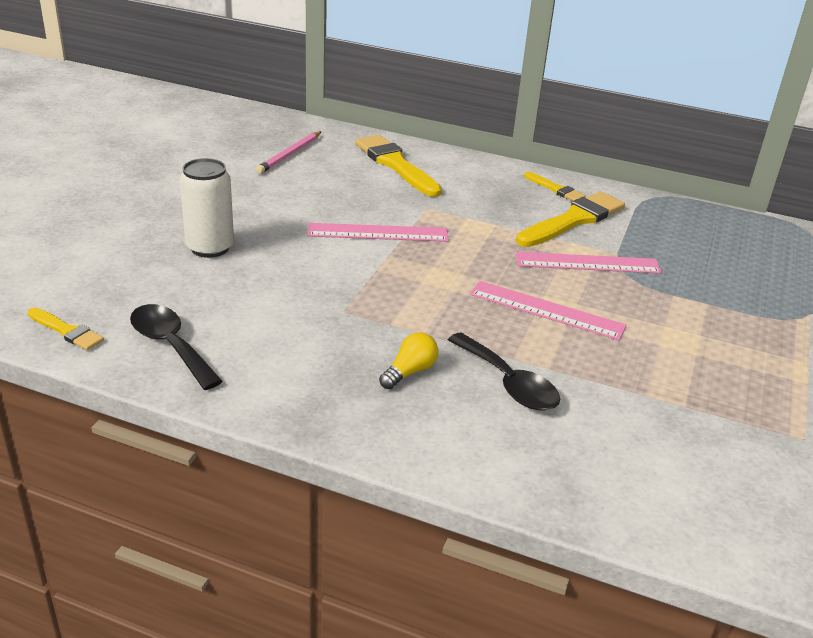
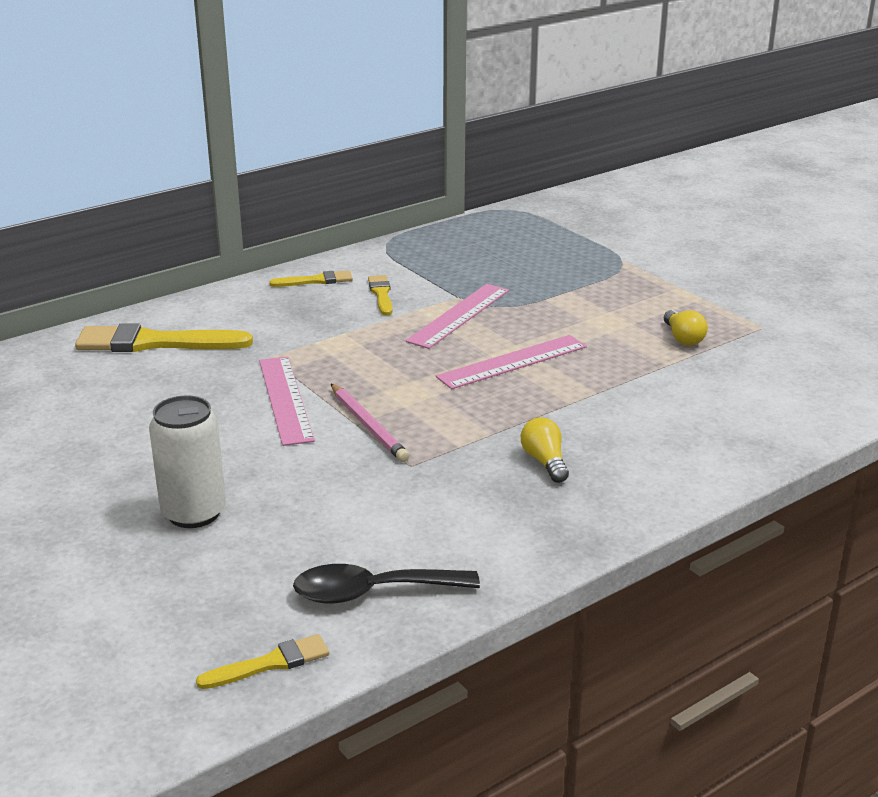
camera: 55 degrees left, 5 degrees down
pink pencil [256,131,321,174] -> pink pencil moved to [331,384,410,462]
pink ruler [307,223,449,242] -> pink ruler turned 45 degrees counterclockwise [259,356,315,446]
black spoon [448,332,560,410] -> none
yellow brush [516,192,625,247] -> yellow brush [368,275,392,315], size x0.52
none -> yellow light bulb [664,310,708,346]

